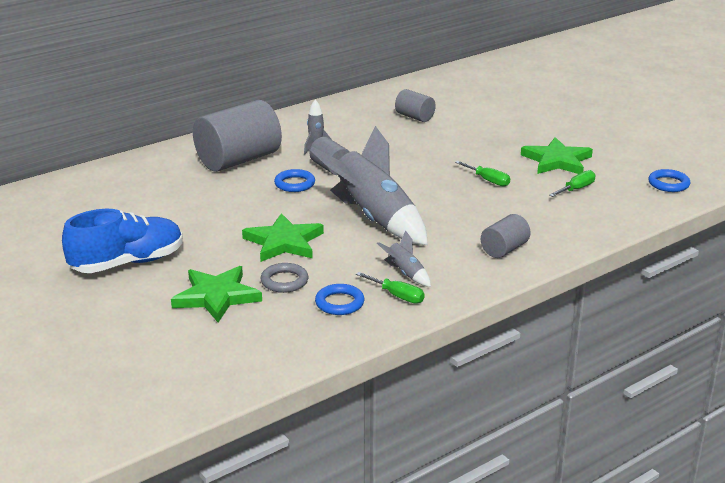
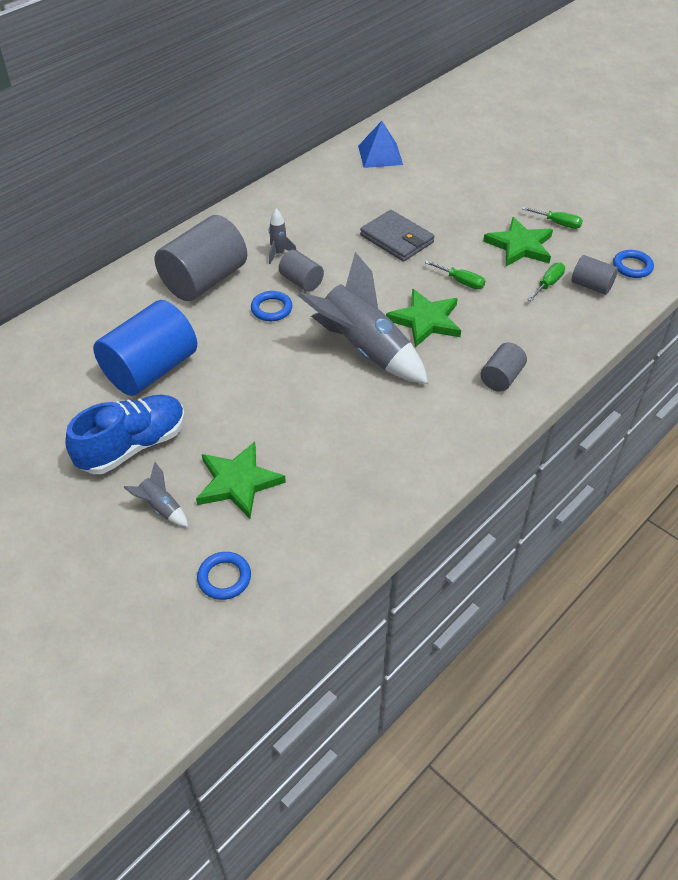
camera: 10 degrees left, 20 degrees up
green star [242,213,324,262] -> green star moved to [386,289,461,347]
grey ring [261,263,308,293] -> none
blue ring [315,284,365,315] -> blue ring moved to [197,552,251,600]
green screwdriver [356,272,425,304] -> green screwdriver moved to [522,207,583,229]
grey rocket [377,230,431,287] -> grey rocket moved to [123,462,188,527]
grey cylinder [395,89,436,122] -> grey cylinder moved to [571,255,618,295]
none -> blue cylinder [93,300,197,396]
none -> blue pyramid [358,121,403,168]
none -> grey wallet [360,210,435,262]

